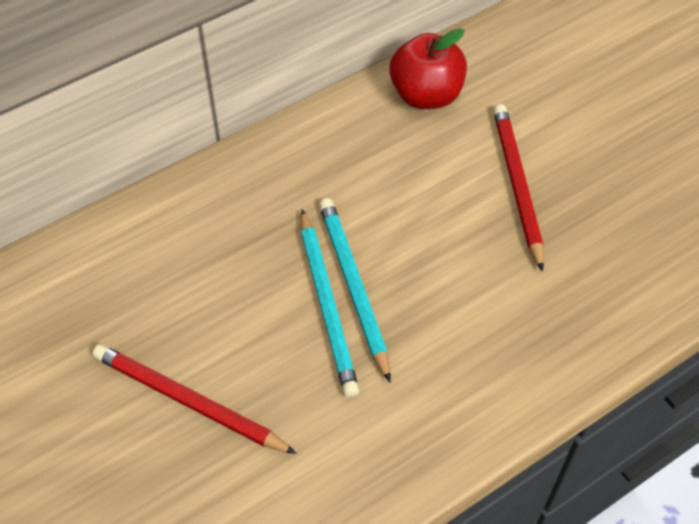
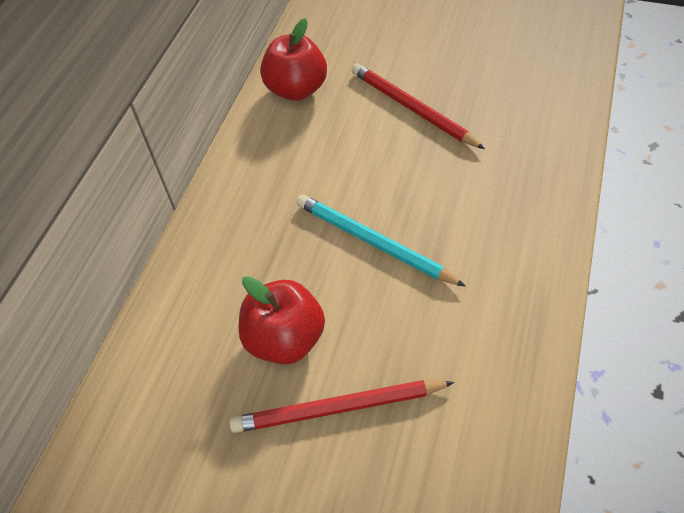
camera: 35 degrees left, 0 degrees up
turquoise pencil [301,209,359,398] -> none
none -> red apple [239,276,325,365]

